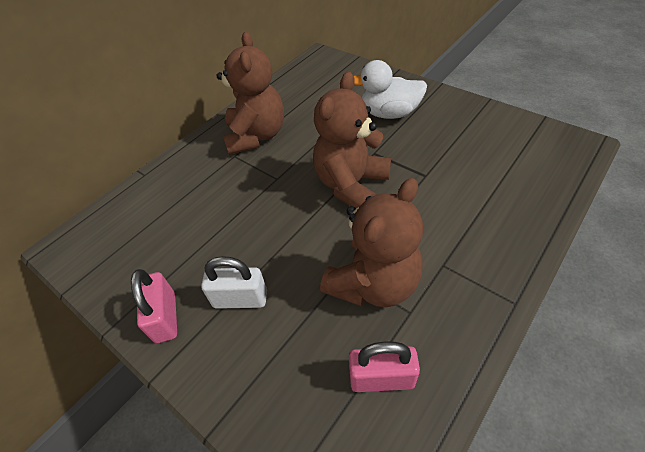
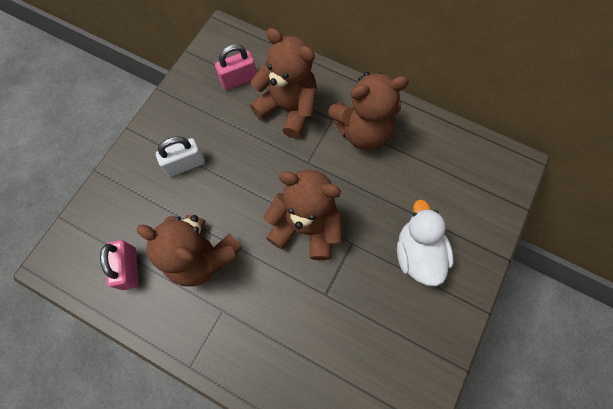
camera: 75 degrees right, 20 degrees up
pink padlock [131,269,177,343] -> pink padlock moved to [215,44,257,90]
white padlock [201,256,267,309] -> white padlock turned 75 degrees clockwise [156,136,205,177]
none -> brown teddy bear [250,28,317,139]

